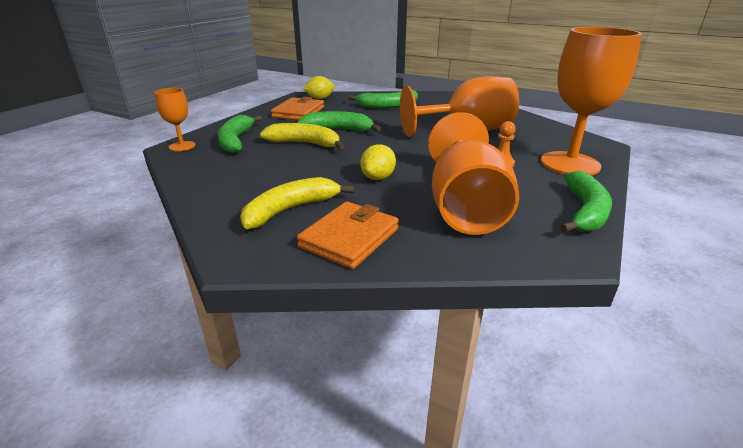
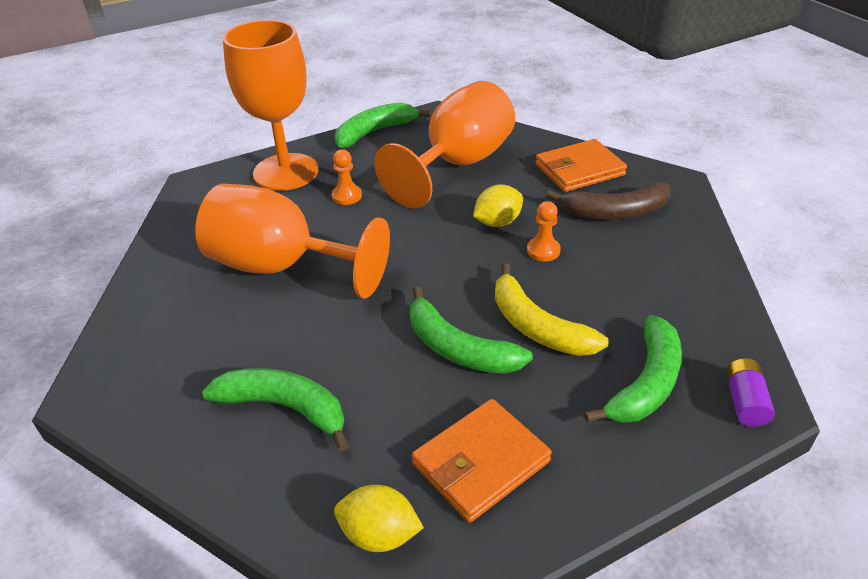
camera: 145 degrees left, 10 degrees up
orange goblet [155,88,196,151] -> purple battery [726,358,775,427]
yellow banana [240,177,354,229] -> brown banana [546,182,671,220]
none -> orange pawn [527,201,561,262]

